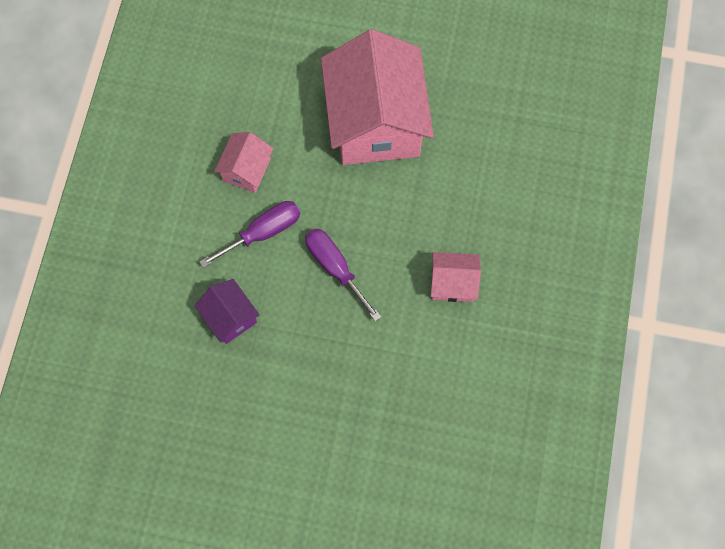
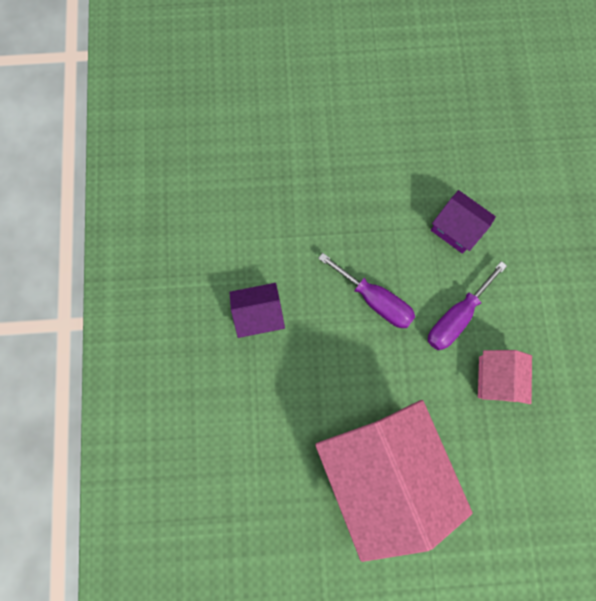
camera: 165 degrees right, 5 degrees up
pink house [431,252,481,302] -> purple house [229,283,285,338]

